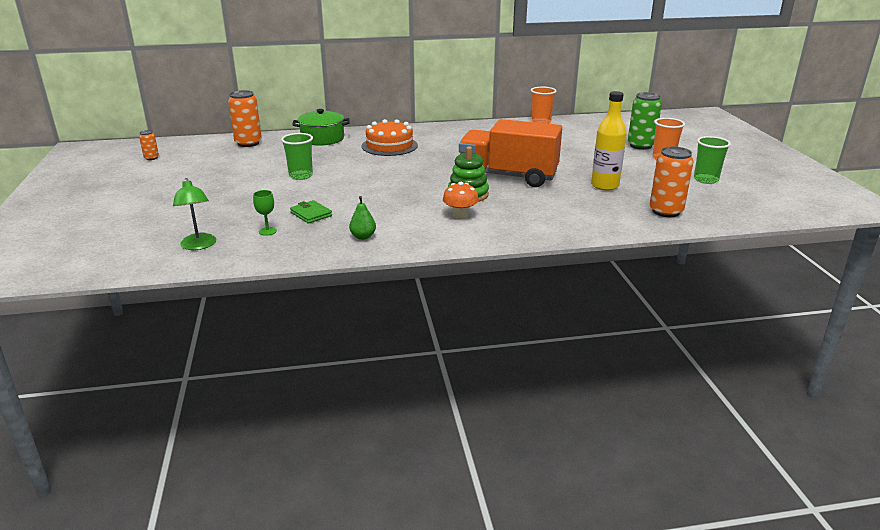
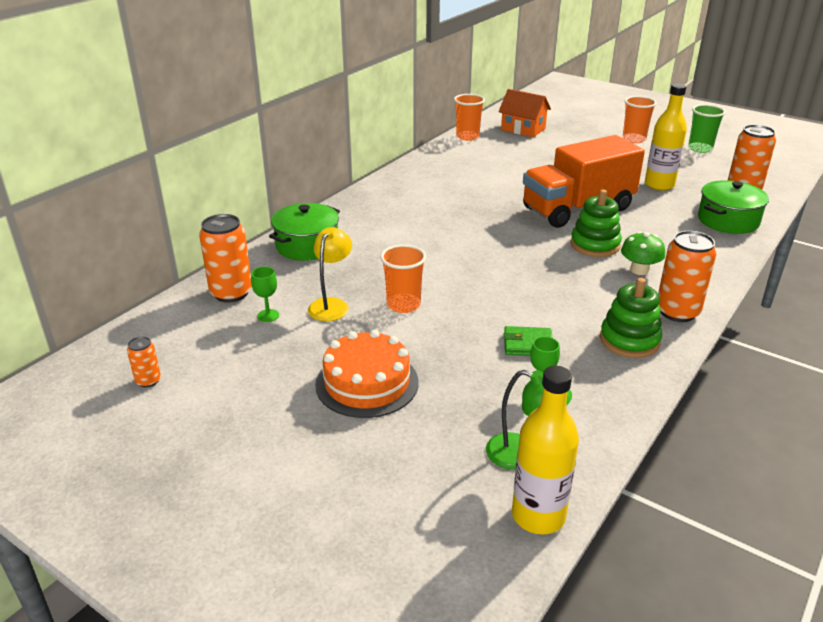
camera: 45 degrees left, 5 degrees up
green cup [281,133,313,180] -> orange cup [380,244,426,313]
green pear [349,196,376,240] -> green stacking toy [600,278,662,358]
orange cake [362,119,418,156] -> orange cake moved to [315,330,418,418]
orange mushroom [443,182,479,219] -> green mushroom [621,231,665,275]
green can [628,92,662,150] -> none
none -> green goblet [251,267,279,322]
none -> yellow lamp [308,227,352,321]
none -> orange house [499,89,551,137]
none -> yellow bottle [512,366,579,535]
none -> orange can [658,231,716,322]
none -> green pot [698,180,769,234]

